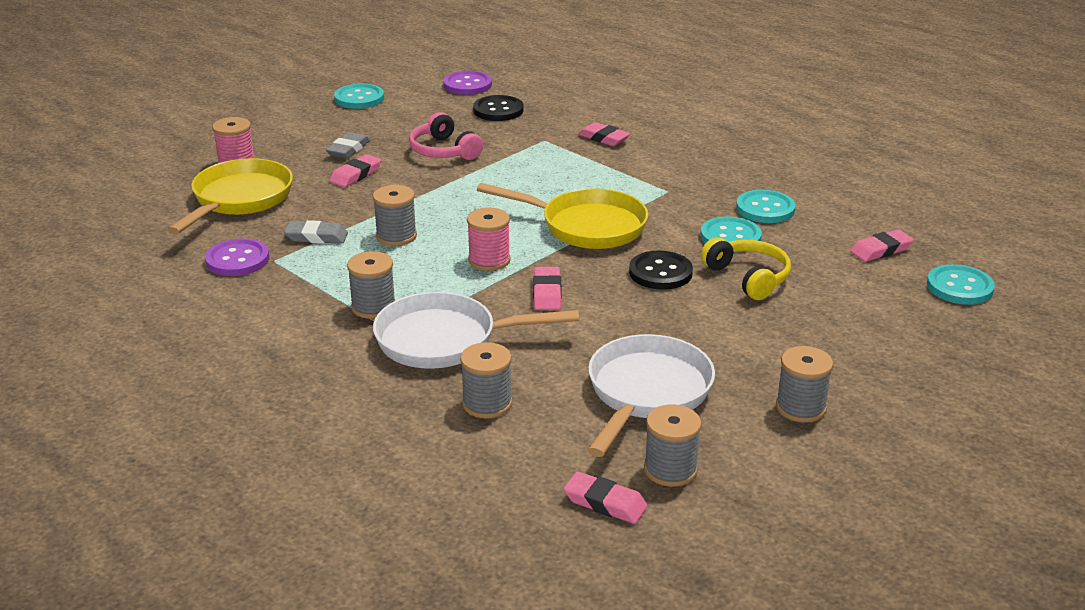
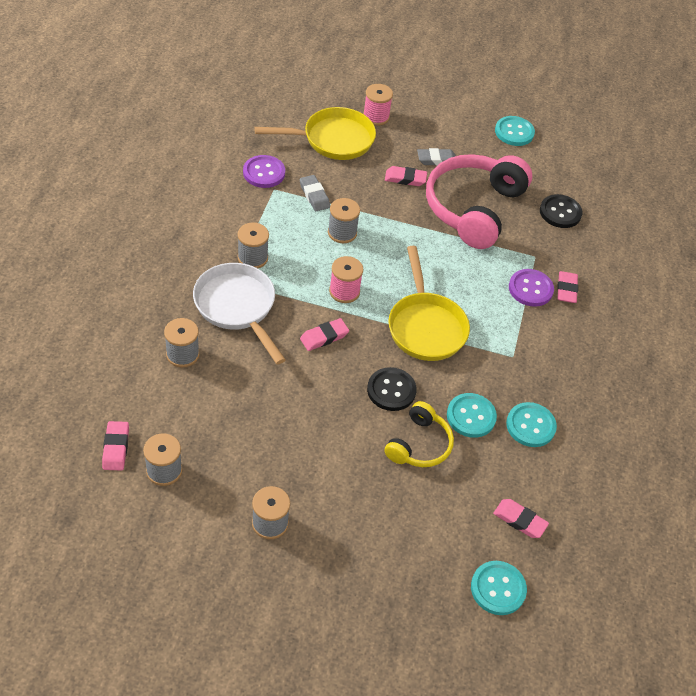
camera: 55 degrees right, 20 degrees up
pink headphones [409,112,483,160] -> pink headphones [426,154,532,249], size x1.90
purple button [443,71,492,95] -> purple button moved to [509,269,554,307]
white pan [587,334,715,457] -> none

